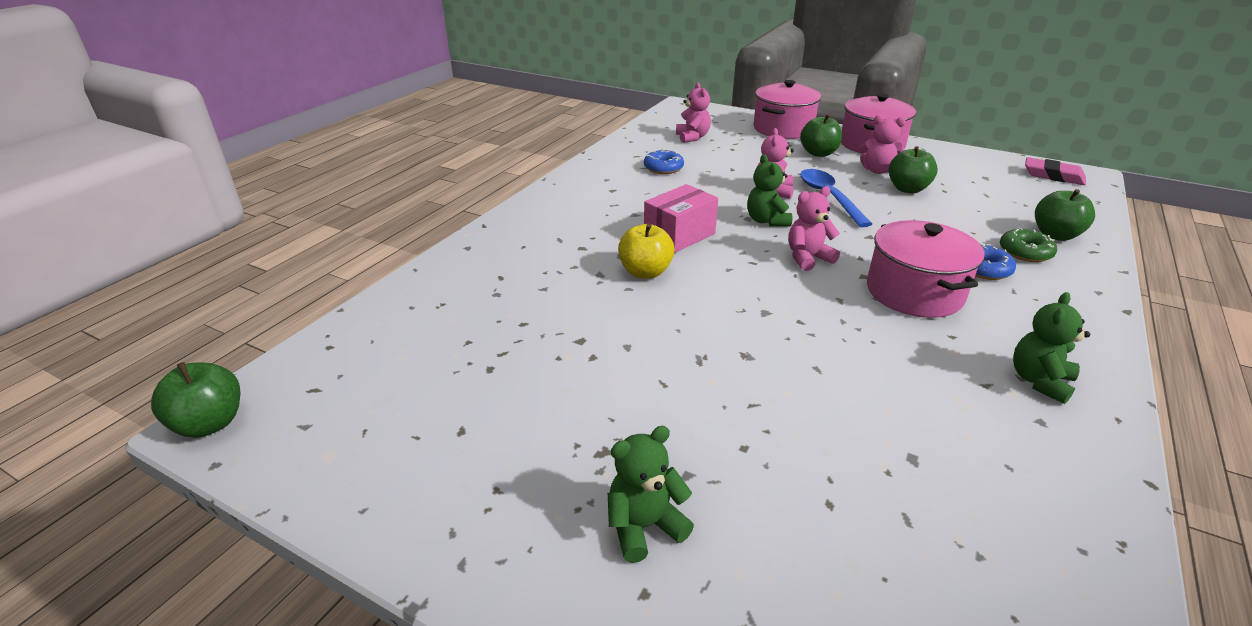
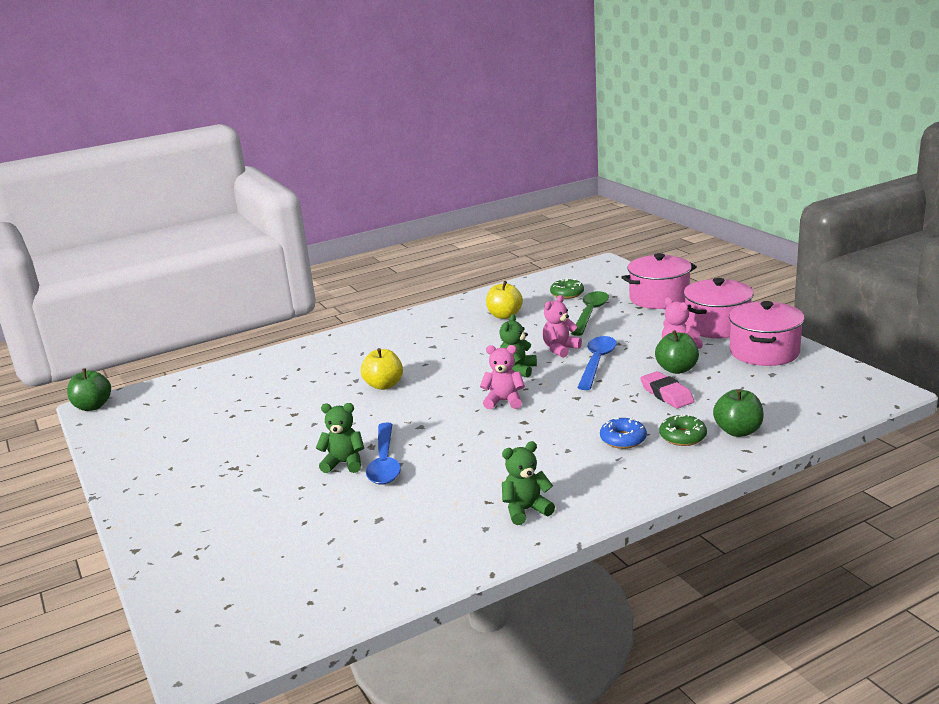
camera: 35 degrees right, 10 degrees down
green teddy bear [608,426,694,563] -> green teddy bear moved to [316,403,364,473]
blue donut [644,149,684,174] -> yellow apple [486,281,523,319]
pink box [644,184,718,253] -> none
pink teddy bear [676,83,711,143] -> green donut [550,278,584,299]
green apple [800,114,842,157] -> none
pink pot [867,220,985,318] -> pink pot moved to [729,301,805,366]
pink eraser [1025,157,1086,185] -> pink eraser moved to [640,371,695,408]
none -> blue spoon [366,422,401,485]
none -> green spoon [571,291,609,336]

